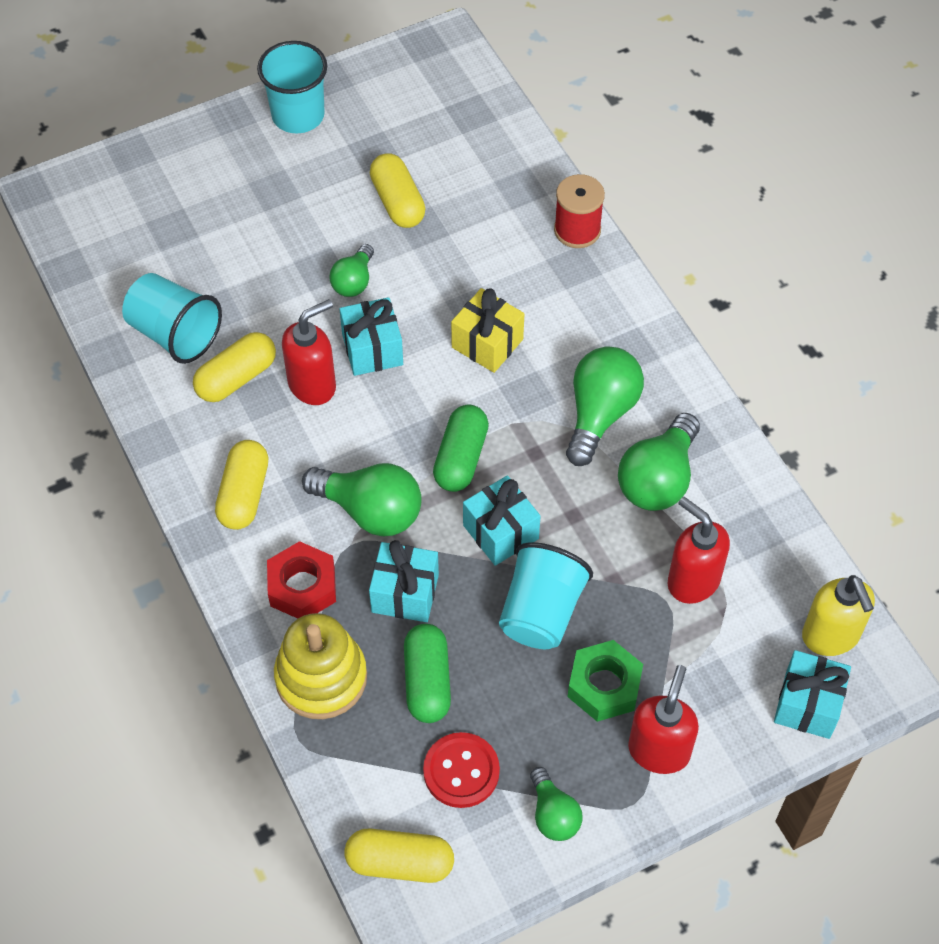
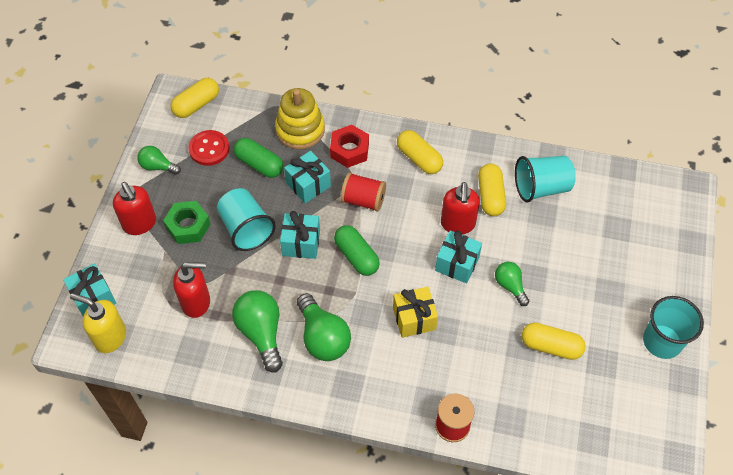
camera: 130 degrees right, 0 degrees up
green light bulb [302,463,422,536] -> red spool [340,172,386,212]

